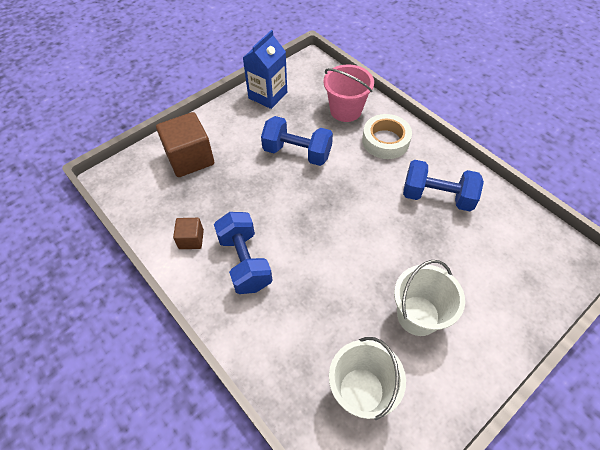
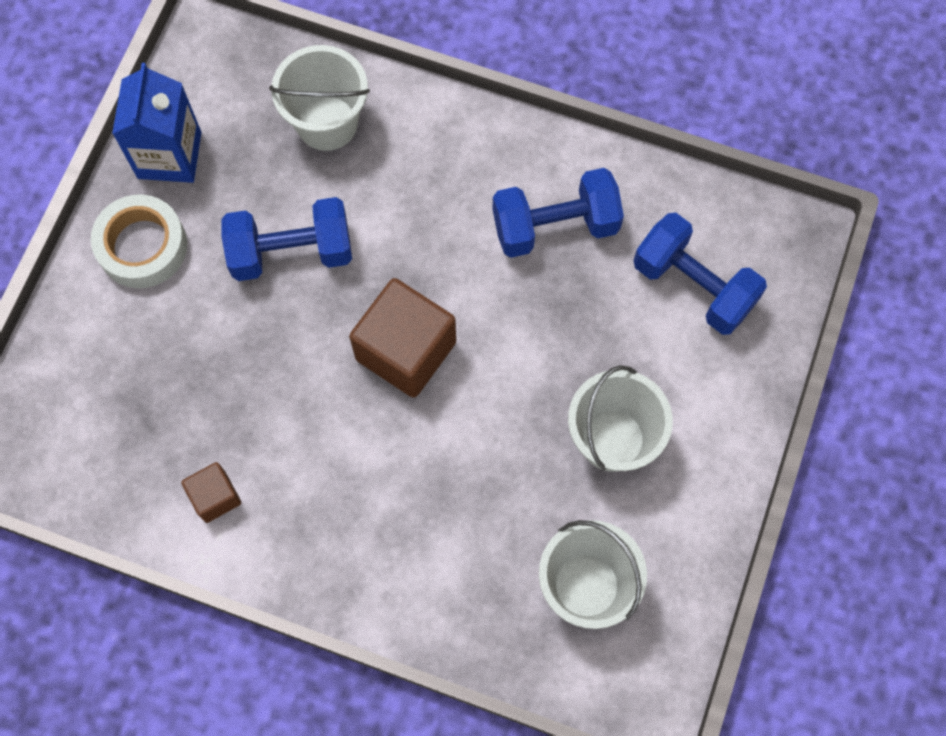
camera: 30 degrees left, 15 degrees up
brown cube [156,112,214,177] -> brown cube moved to [349,278,456,398]
blue dumbbell [214,212,272,294] -> blue dumbbell moved to [633,213,767,335]
pink bucket [324,64,374,122] -> white bucket [269,45,370,151]
white tape [362,114,412,159] -> white tape moved to [91,195,187,288]

